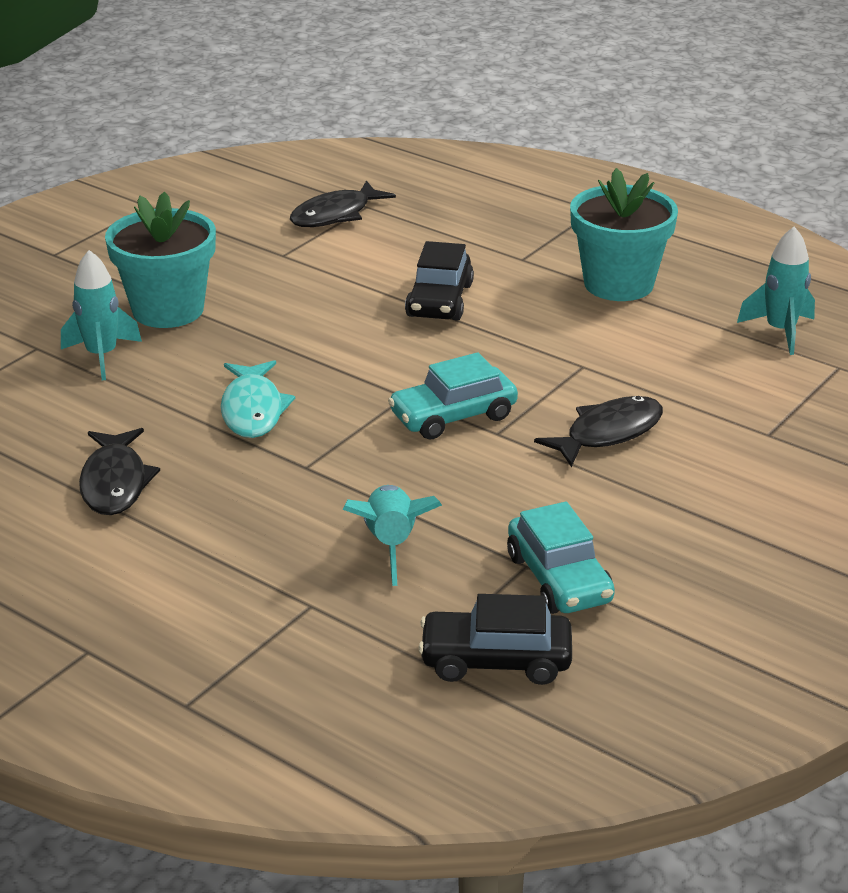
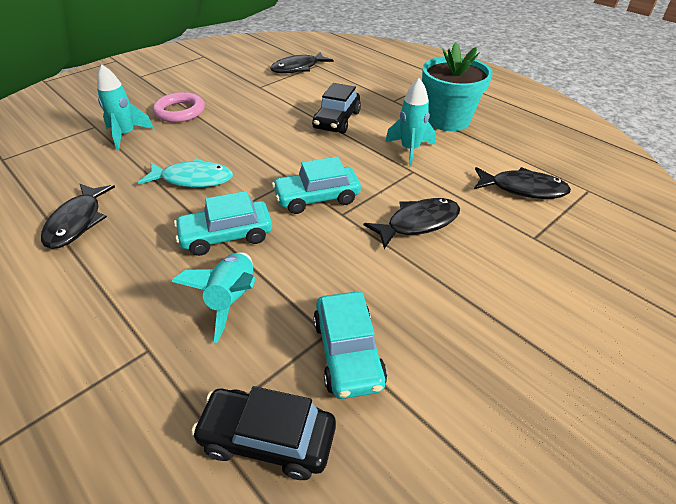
camera: 10 degrees right, 10 degrees up
turquoise flower pot [105,192,216,328] -> pink ring [153,92,205,122]
turquoise fish [221,360,295,438] -> turquoise fish turned 90 degrees counterclockwise [138,158,233,187]
turquoise rocket [737,227,815,355] -> turquoise rocket moved to [385,78,435,167]
none -> turquoise car [174,191,272,256]
none -> black fish [474,167,571,199]

